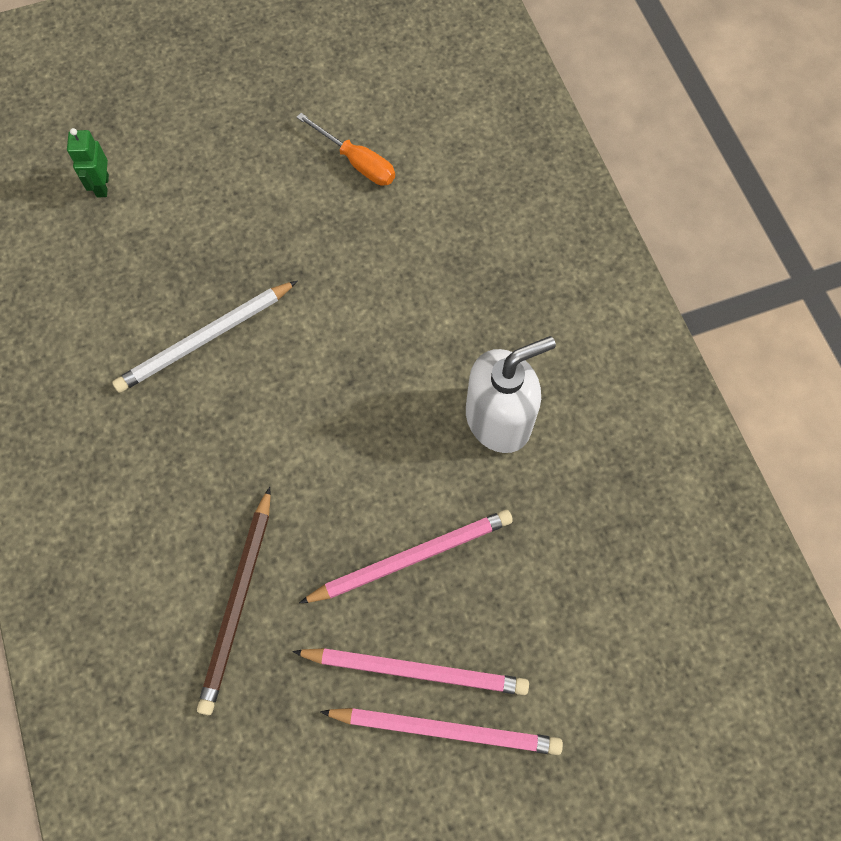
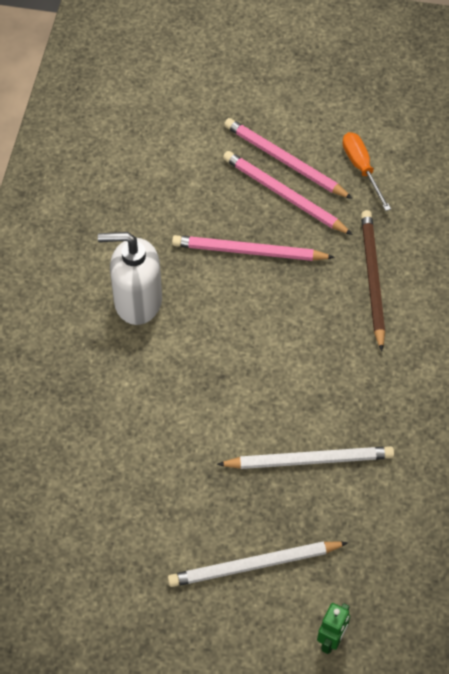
camera: 150 degrees left, 10 degrees down
brown pencil [197,487,271,715] -> brown pencil turned 45 degrees counterclockwise [361,210,385,351]
orange screwdriver [296,113,395,186] -> orange screwdriver moved to [342,132,391,211]
none -> white pencil [168,541,348,587]

